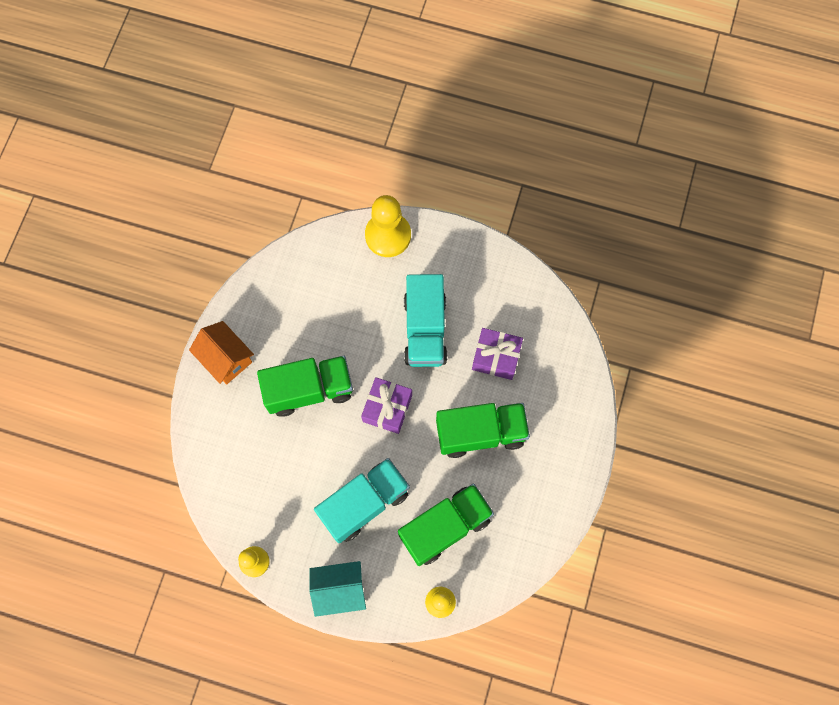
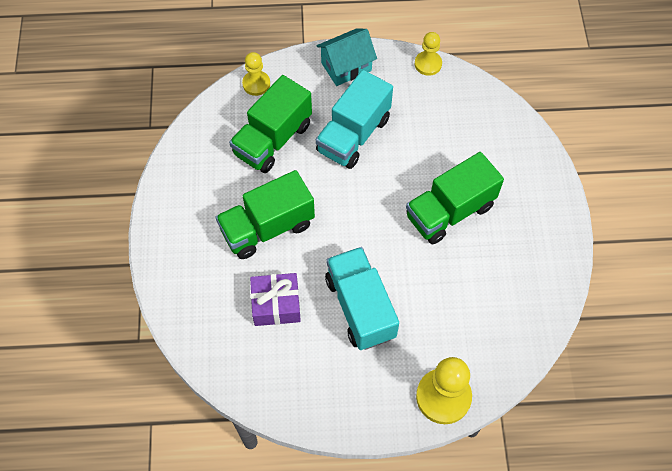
camera: 160 degrees right, 10 degrees down
orange house [189,321,254,385] -> none
purple gift [361,377,412,434] -> none

